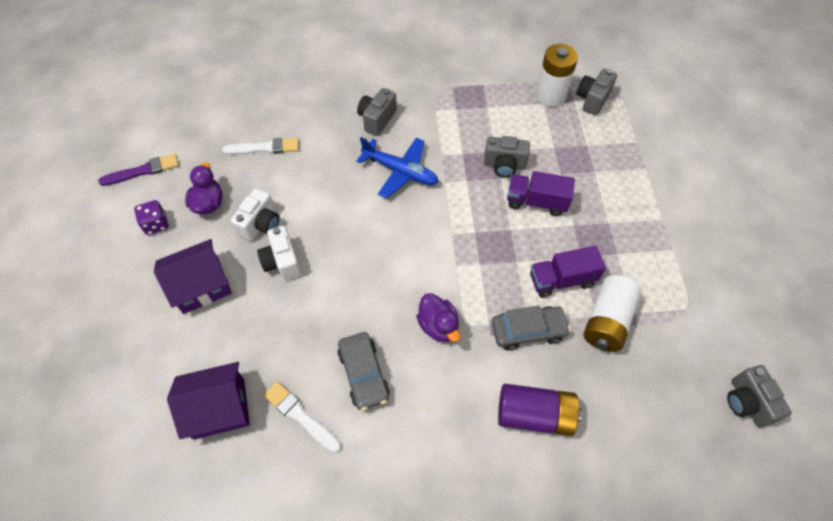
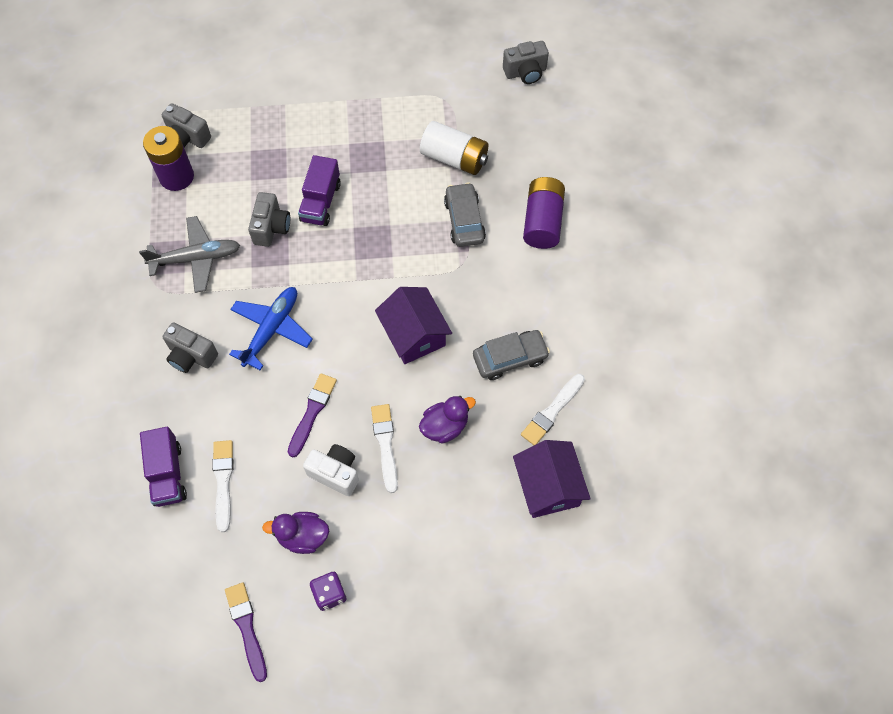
camera: 90 degrees left, 5 degrees up
purple house [154,239,232,314] -> purple house moved to [375,287,452,364]
white camera [257,226,301,281] -> white brush [371,404,398,493]
purple duck [416,293,460,342] -> purple duck moved to [419,396,476,444]
purple truck [530,246,606,297] -> purple truck moved to [140,427,187,507]
white battery [536,44,578,107] -> purple battery [143,126,194,191]
none -> grey plane [139,216,240,293]
none -> purple brush [288,373,337,457]

